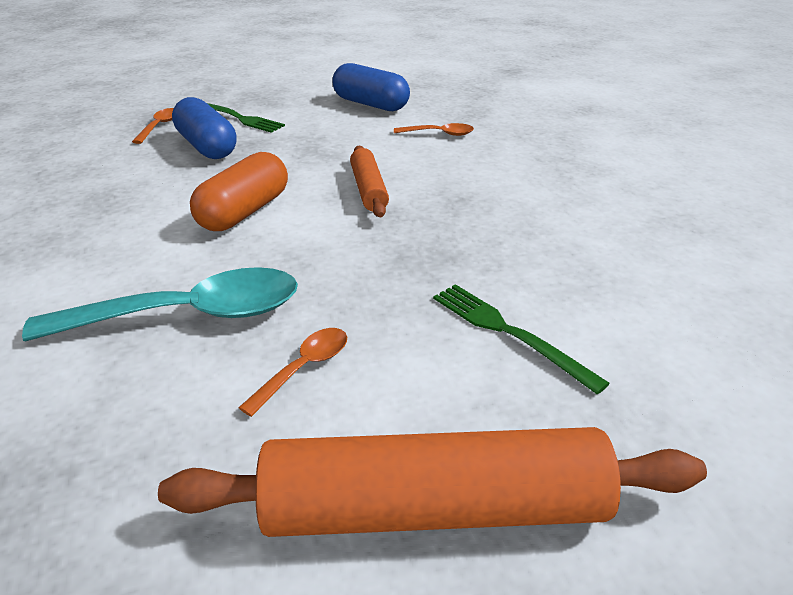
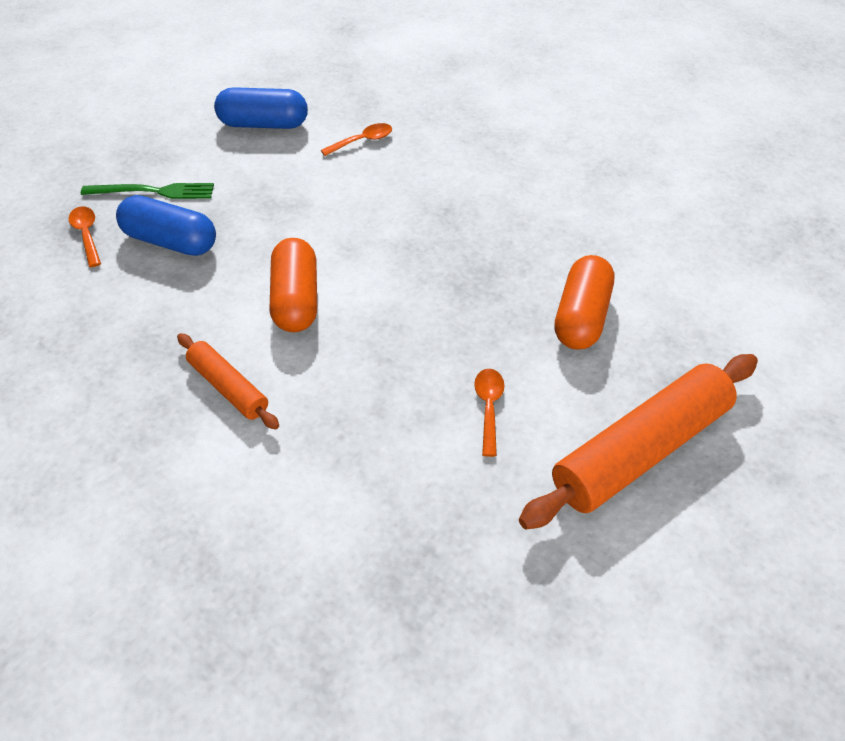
camera: 35 degrees left, 15 degrees up
turquoise spoon [22,267,298,341] -> none
orange rolling pin [350,146,389,217] -> orange rolling pin moved to [177,333,279,430]
green fork [433,284,610,394] -> orange capsule [554,255,614,350]

